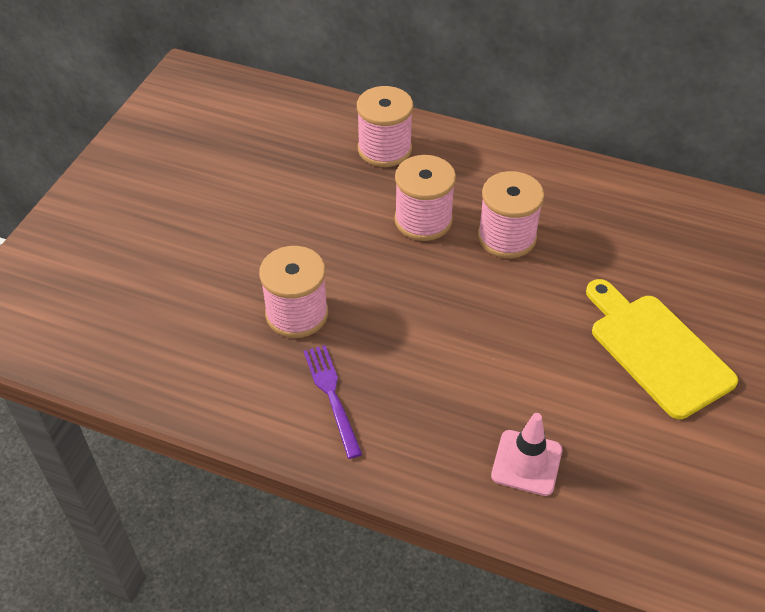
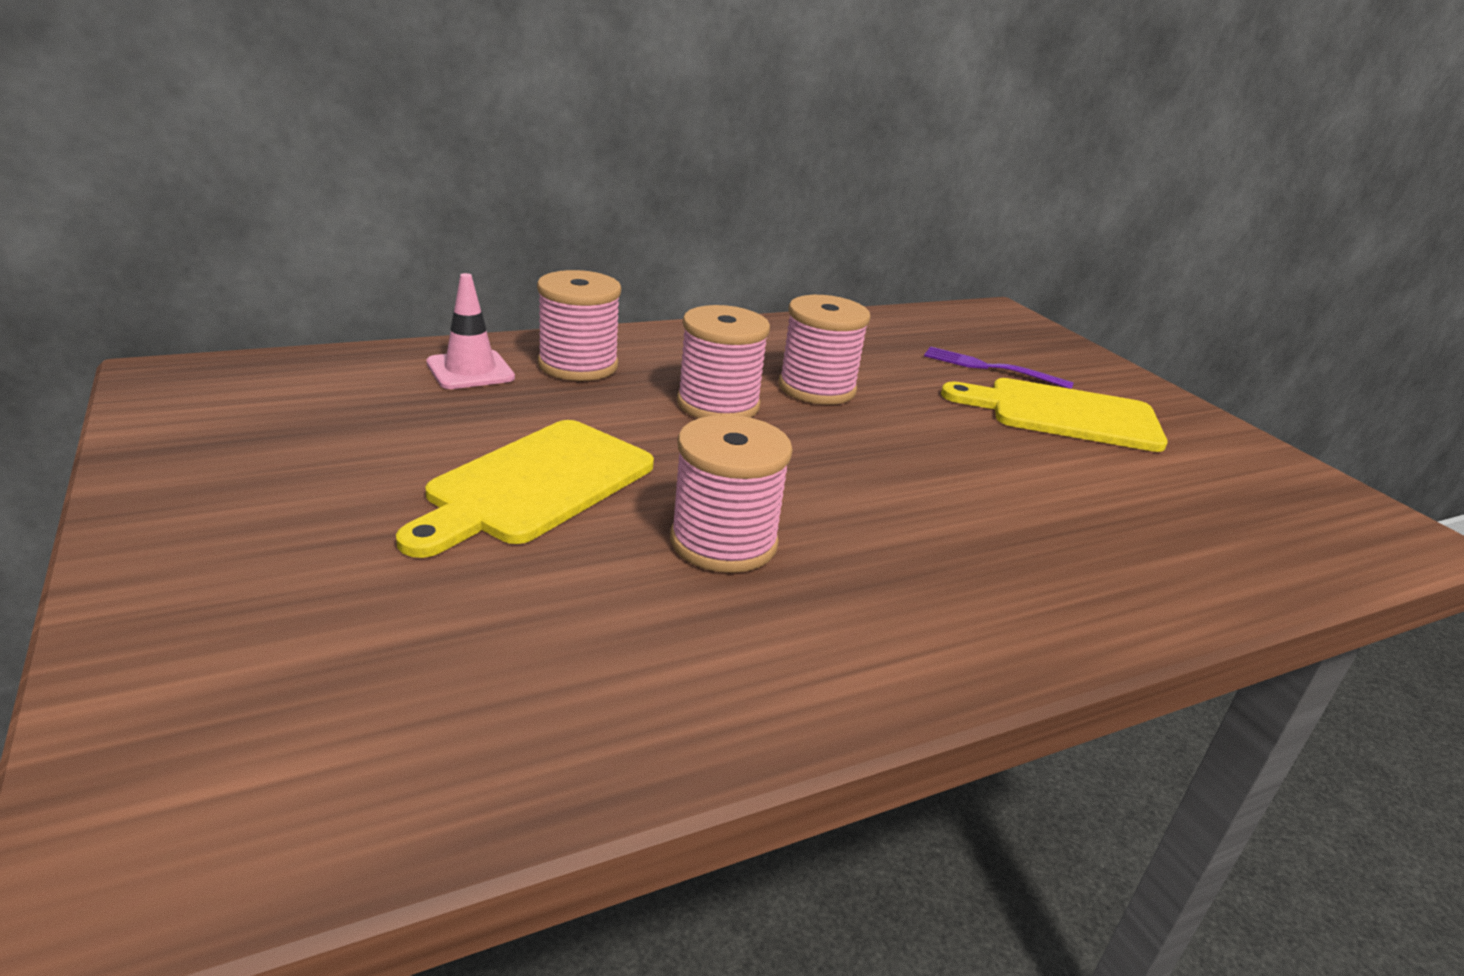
camera: 50 degrees left, 20 degrees down
purple fork [303,345,362,459] -> purple fork moved to [924,346,1074,389]
pink traffic cone [491,413,562,496] -> pink traffic cone moved to [426,273,515,389]
none -> yellow cutting board [396,420,654,558]

